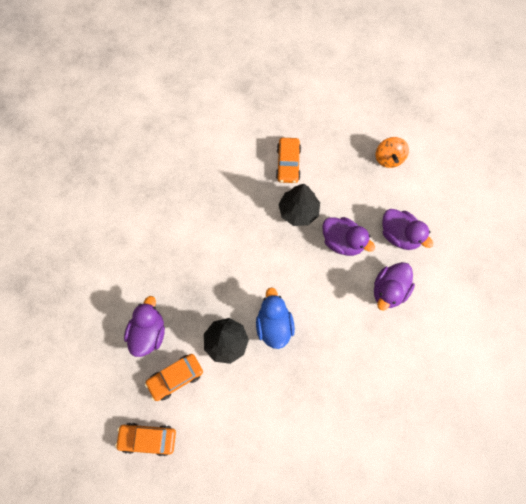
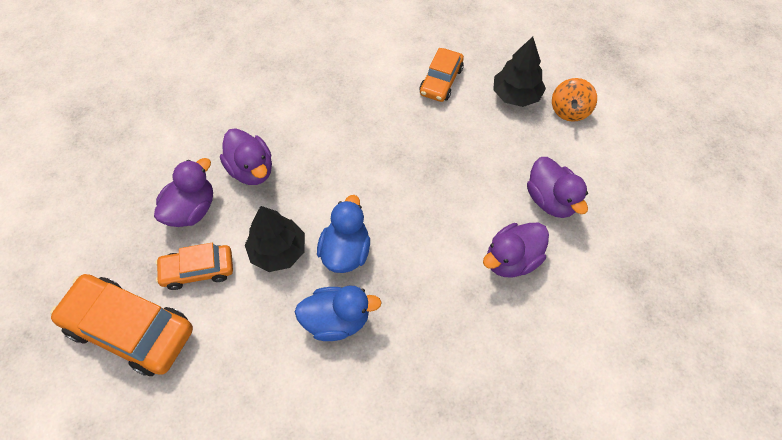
camera: 20 degrees right, 10 degrees down
orange car [115,423,176,456] -> orange car [50,274,193,376], size x1.72
black tree [278,184,320,226] -> black tree moved to [493,36,546,107]
purple duck [322,217,375,256] -> purple duck moved to [220,128,272,185]
none -> blue duck [295,285,382,341]

